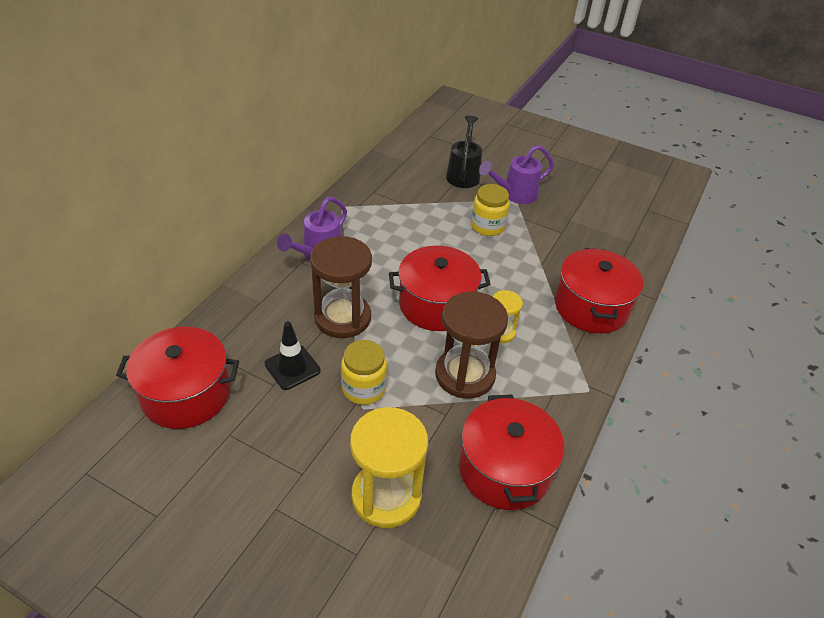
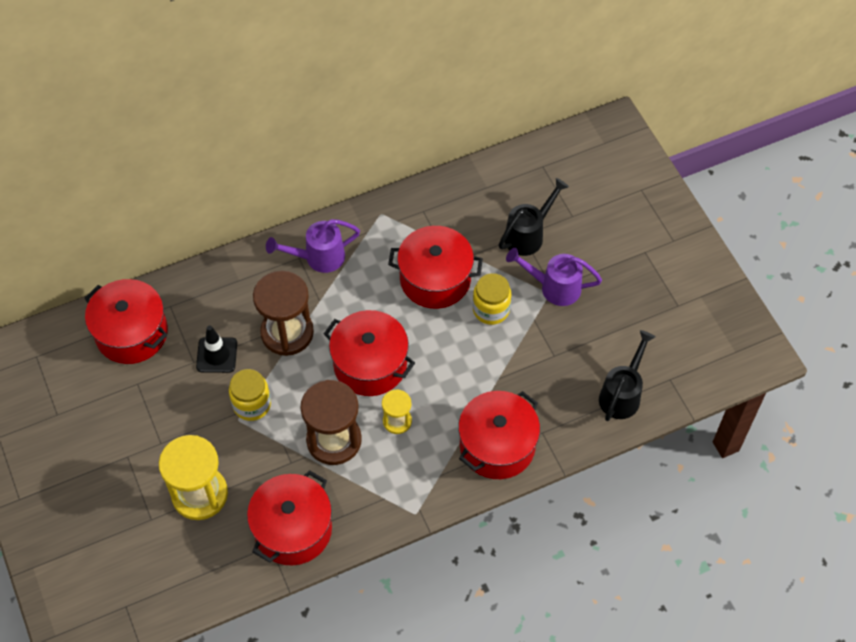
camera: 40 degrees right, 15 degrees up
none -> red pot [388,226,483,309]
none -> black watering can [599,330,655,421]

